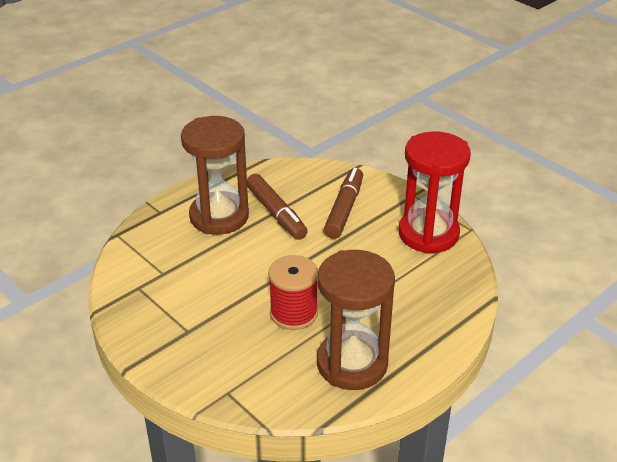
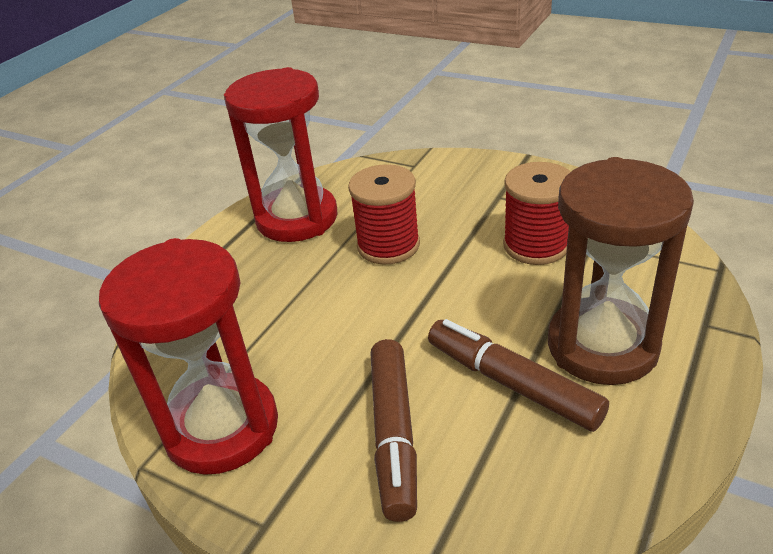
camera: 165 degrees right, 0 degrees up
brown hourglass [317,250,395,390] -> red hourglass [224,67,337,242]
none -> red spool [503,162,571,265]

